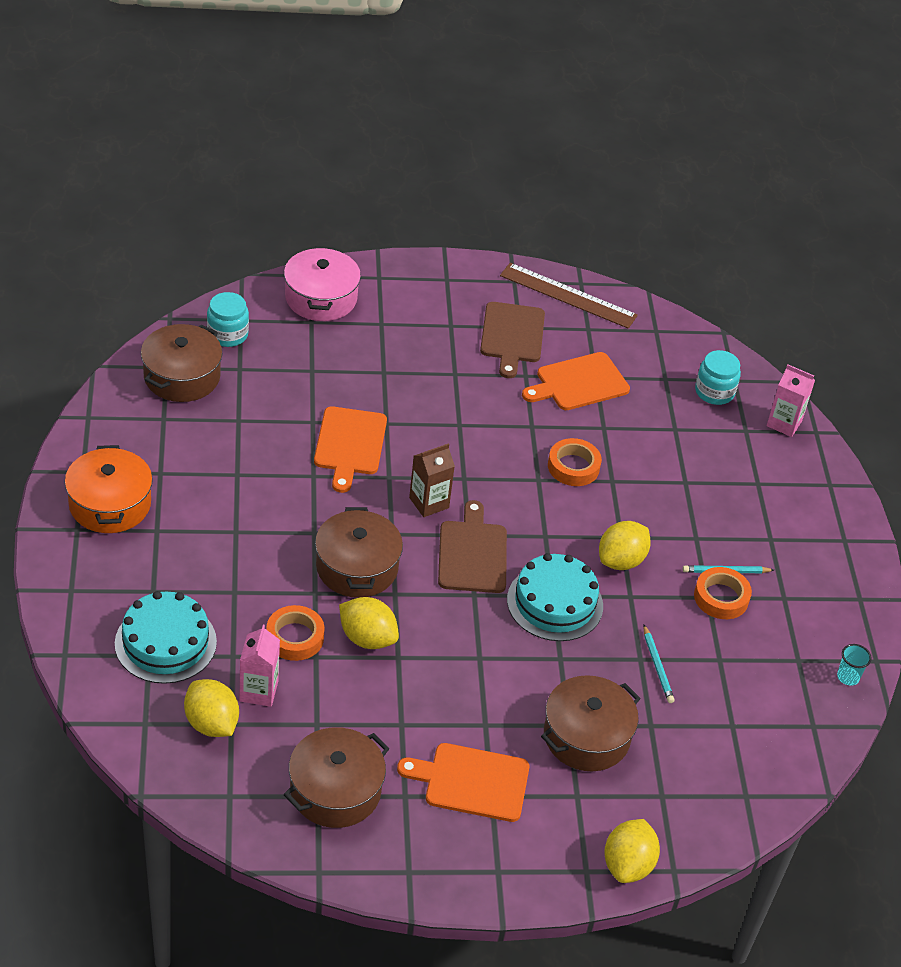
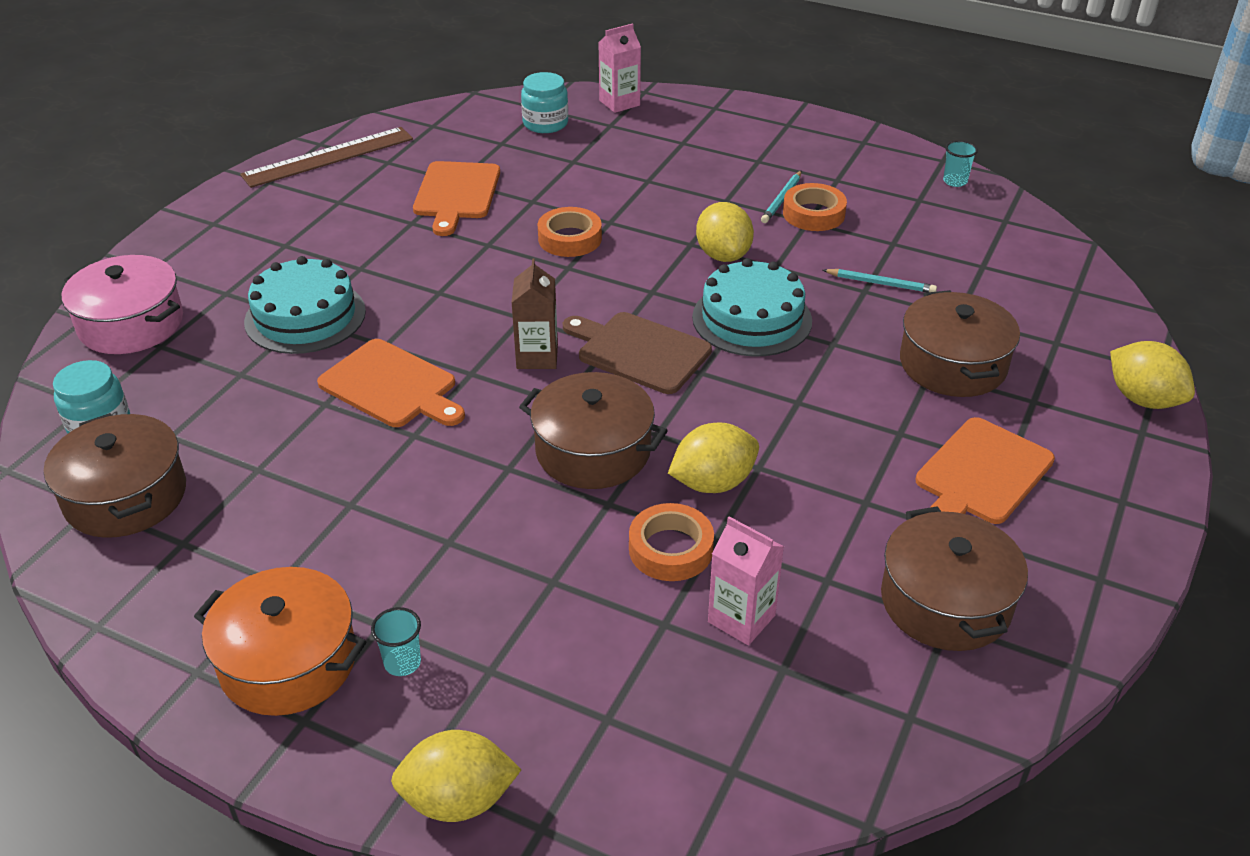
camera: 55 degrees left, 5 degrees down
turquoise cake [115,591,217,684] -> turquoise cake moved to [244,256,366,354]
yellow lemon [184,679,239,737] -> yellow lemon moved to [391,730,521,822]
brown cutting board [480,302,545,378] -> none
none -> turquoise cup [371,607,421,676]

